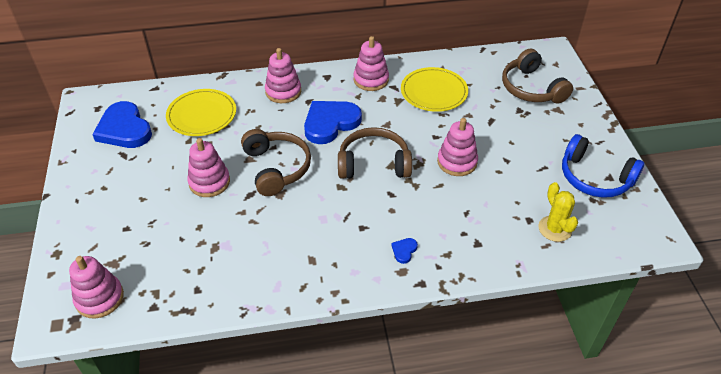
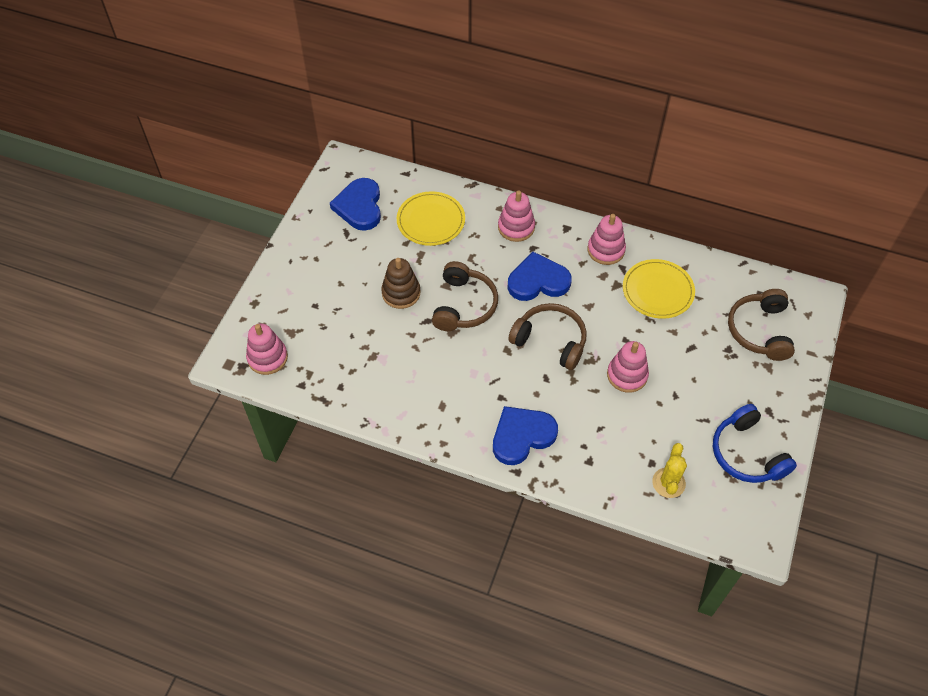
camera: 30 degrees right, 10 degrees up
pink stacking toy [187,138,230,197] -> brown stacking toy [381,258,420,309]
blue heart [391,238,418,264] -> blue heart [493,406,558,465], size x2.47

